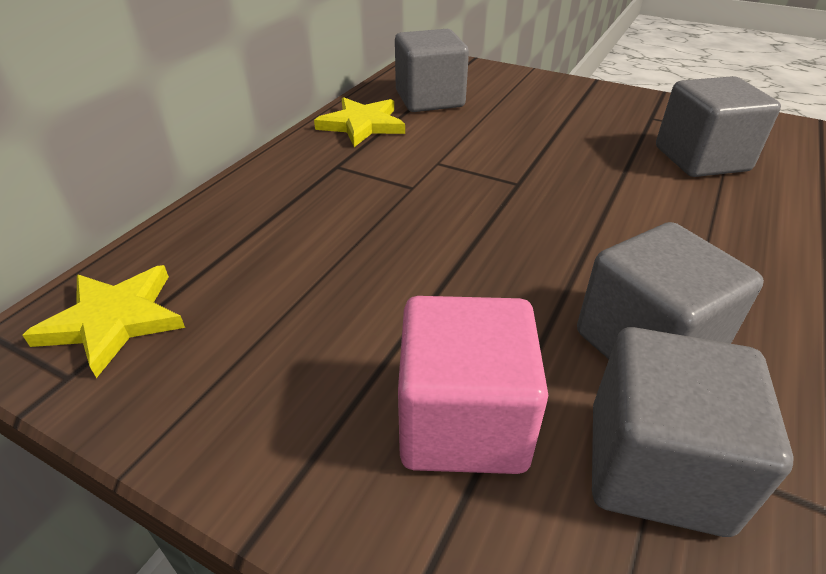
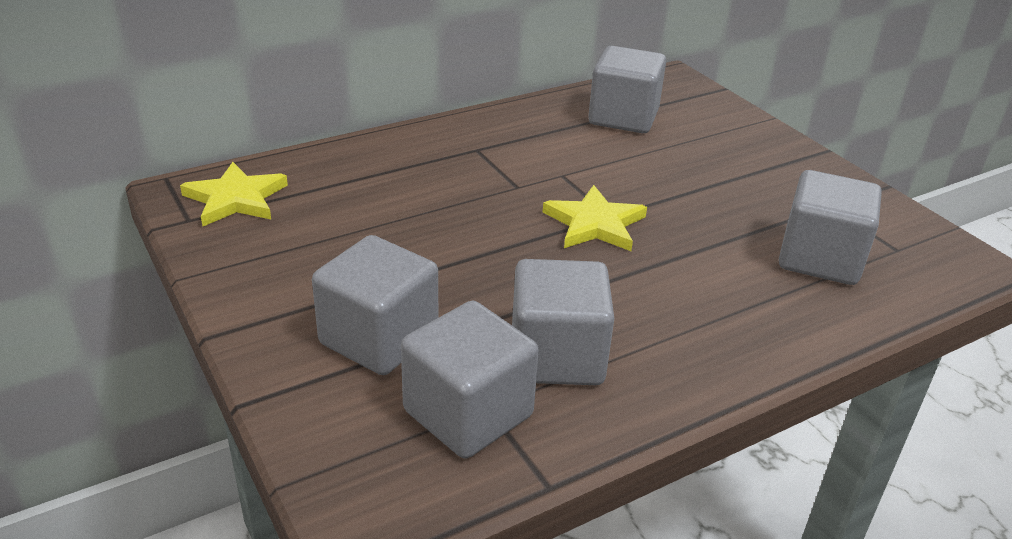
camera: 30 degrees right, 5 degrees down
yellow star [314,97,405,147] -> yellow star moved to [542,185,647,251]
pink cube [398,296,548,474] -> grey cube [312,235,438,375]

